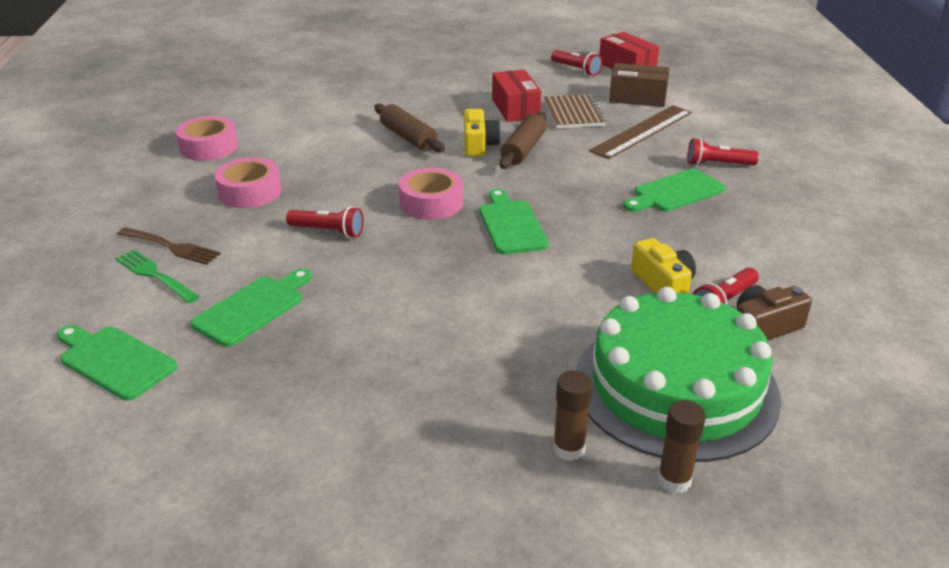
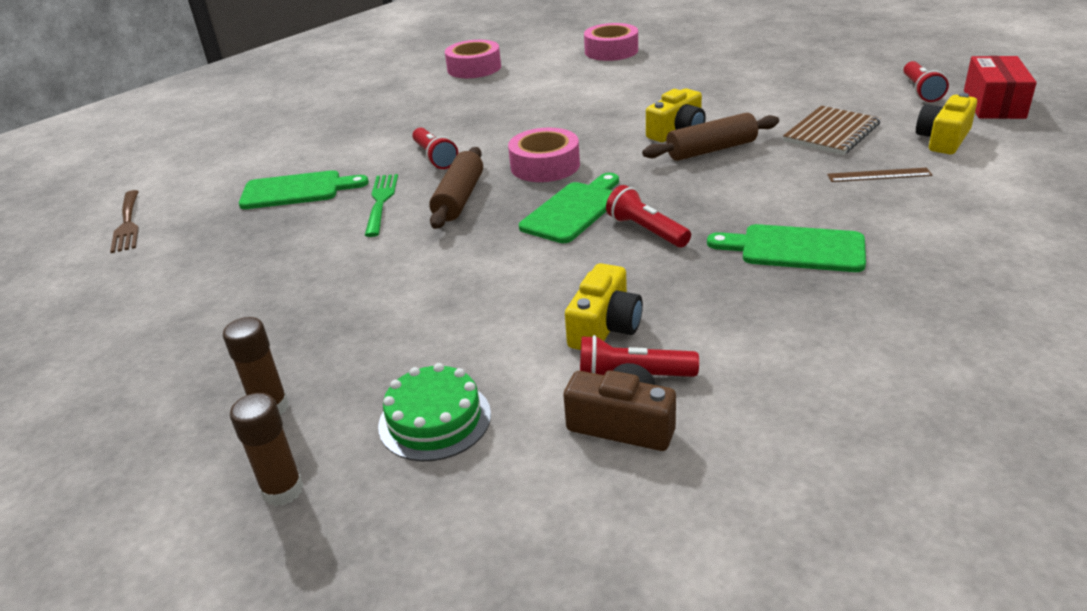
camera: 50 degrees right, 0 degrees up
green cutting board [57,325,177,400] -> none
green fork [115,250,200,303] -> green fork moved to [365,174,398,237]
brown fork [118,227,221,265] -> brown fork moved to [110,190,139,253]
pink tape [214,157,281,208] -> pink tape moved to [584,23,638,61]
brown rolling pin [374,104,445,152] -> brown rolling pin moved to [429,147,483,229]
red box [492,70,541,122] -> none
green cake [576,287,781,462] -> green cake [378,363,491,461], size x0.44
brown ruler [589,105,692,159] -> brown ruler [827,168,932,182], size x0.50
brown box [609,63,669,107] -> yellow camera [916,93,977,154]
red flashlight [687,138,759,166] -> red flashlight moved to [606,185,691,247]

